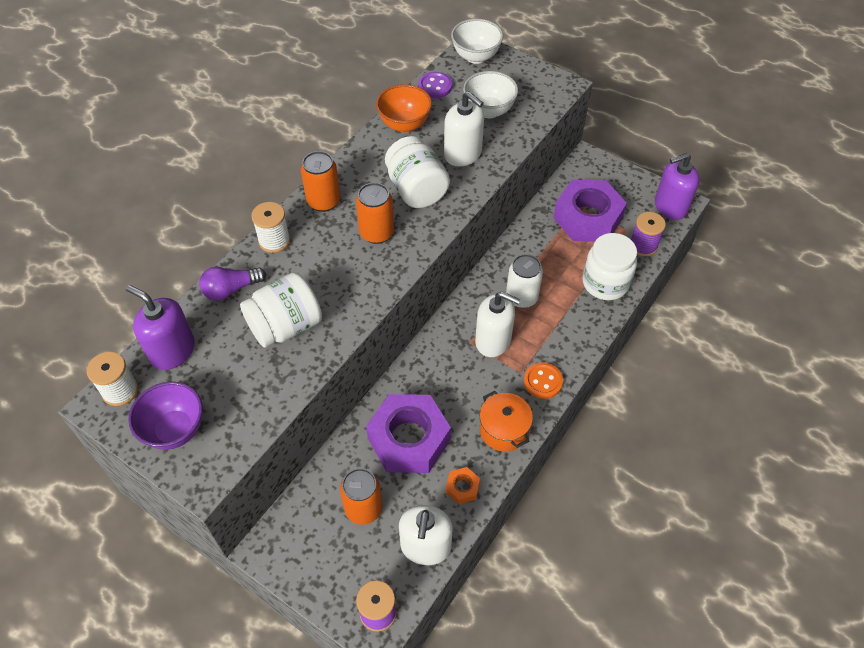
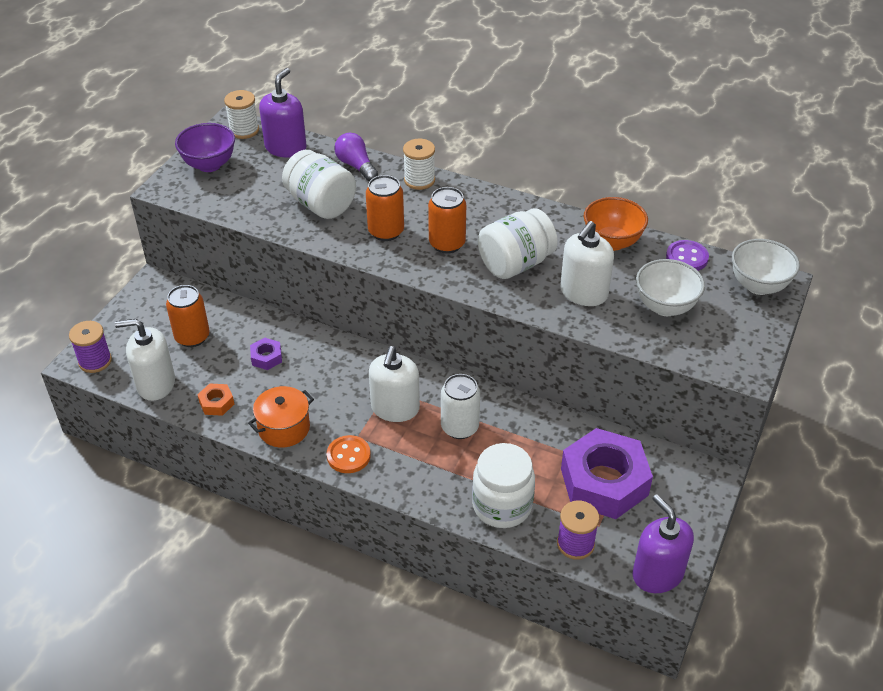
camera: 80 degrees right, 10 degrees down
orange can [301,151,340,212] -> orange can moved to [366,175,404,241]
purple nut [366,394,451,473] -> purple nut [250,338,282,370], size x0.42

